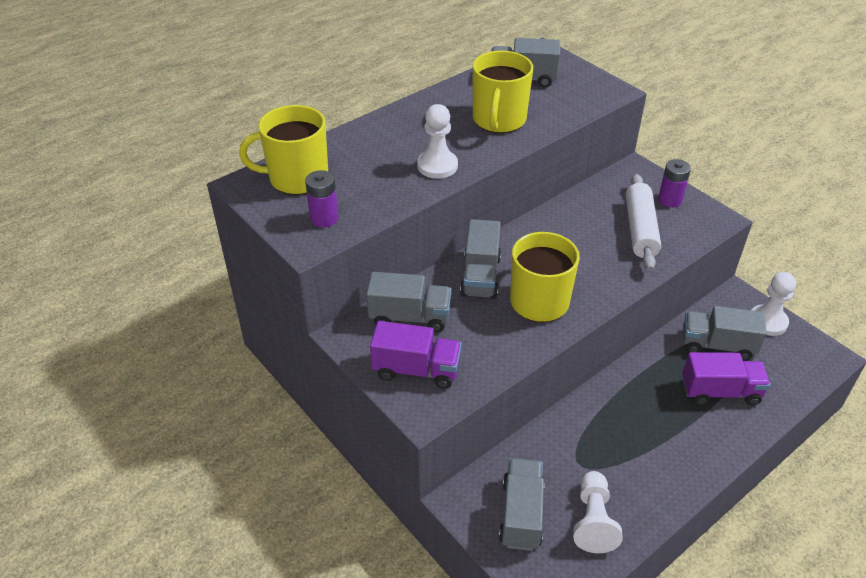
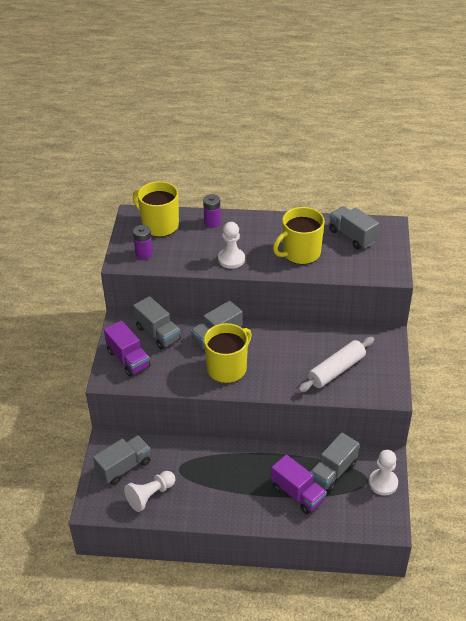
camera: 45 degrees right, 0 degrees up
purple battery [658,159,691,208] -> purple battery moved to [203,194,221,228]
grey truck [683,306,767,361] -> grey truck turned 105 degrees counterclockwise [310,433,359,492]

